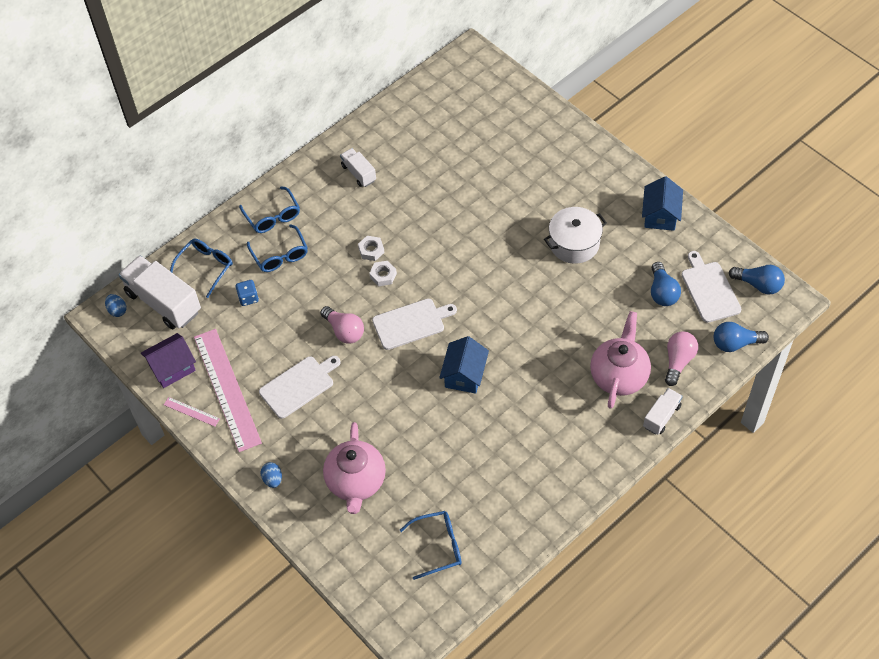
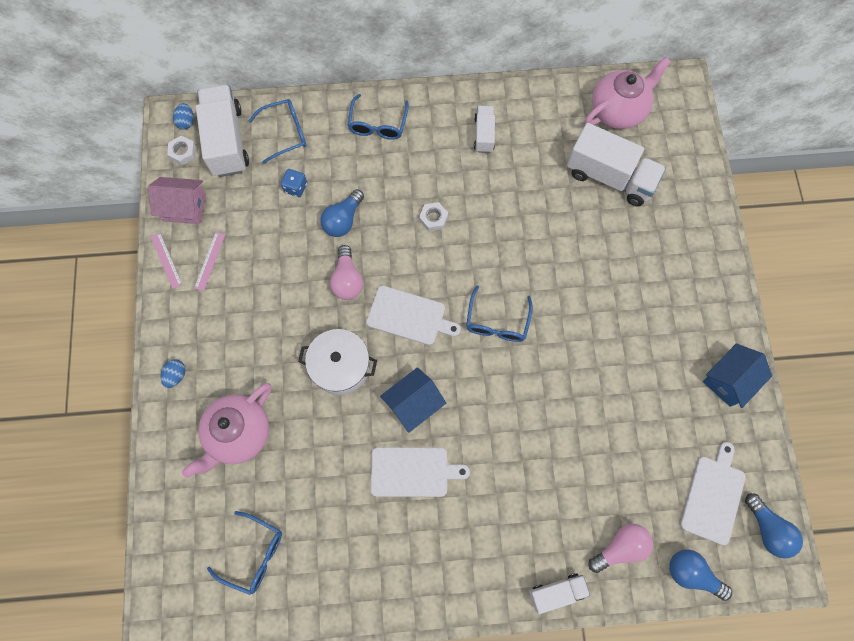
camera: 35 degrees right, 15 degrees up
purple house [141,333,196,388] -> pink house [148,177,206,224]
pink ruler [194,329,262,452] -> pink ruler [194,232,225,291], size x0.41
blue glasses [247,224,308,272] -> blue glasses moved to [466,285,533,342]
white cutting board [259,356,340,419] -> white cutting board moved to [371,447,470,497]
white nut [369,261,397,287] -> white nut moved to [167,136,196,165]
white pot [544,207,607,264] -> white pot moved to [298,329,377,395]
pink teapot [590,311,651,409] -> pink teapot moved to [585,57,671,129]
blue light bulb [651,262,681,306] -> blue light bulb moved to [320,189,364,237]
none -> white truck [567,123,666,206]

